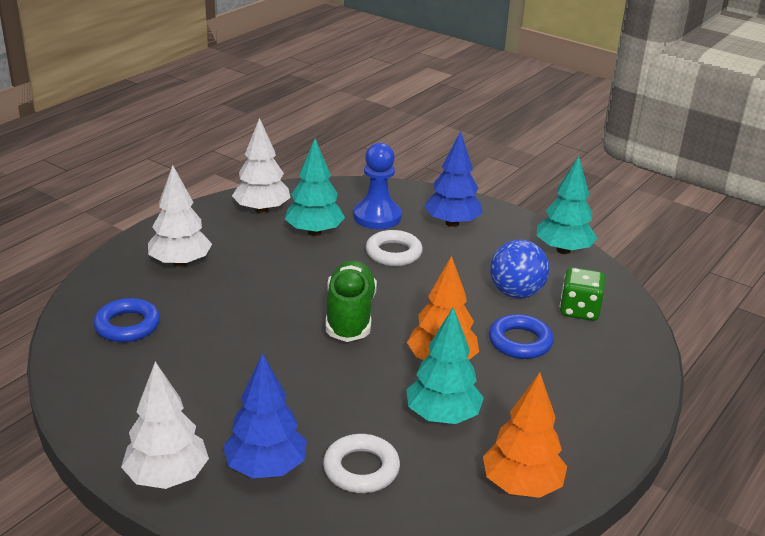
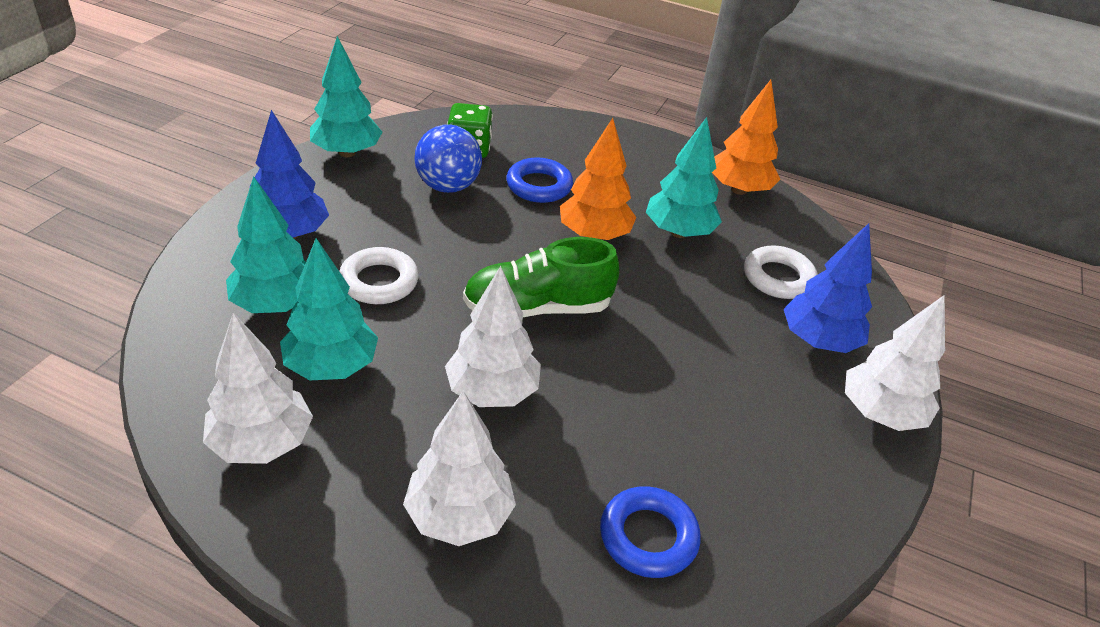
camera: 105 degrees left, 10 degrees up
blue pawn [353,143,402,229] -> turquoise tree [226,176,306,313]
none -> white tree [445,266,541,407]

